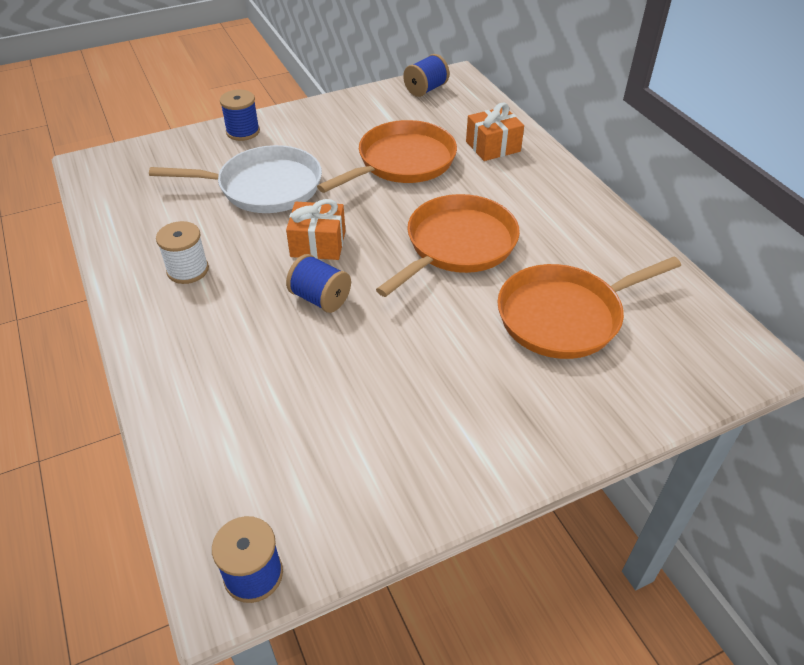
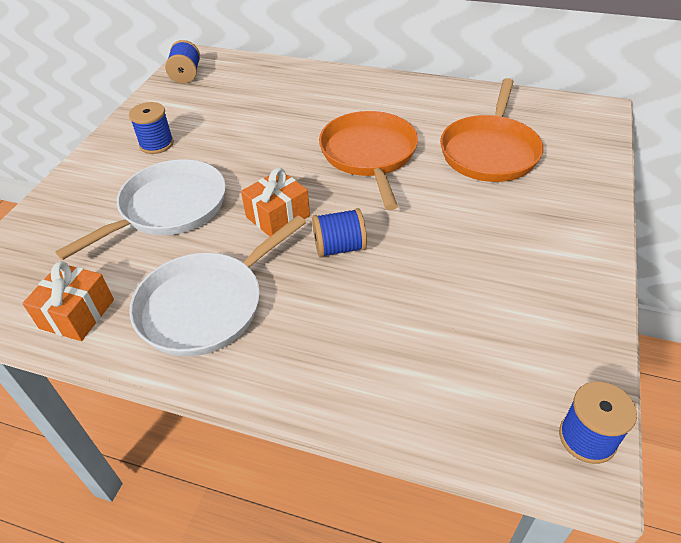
camera: 45 degrees left, 0 degrees up
white spool [156,221,209,284] -> white pan [129,215,306,357]
blue spool [220,90,260,141] -> blue spool moved to [129,102,174,154]
orange pan [317,120,457,193] -> none
orange gift [466,102,524,161] -> orange gift moved to [22,261,114,341]

